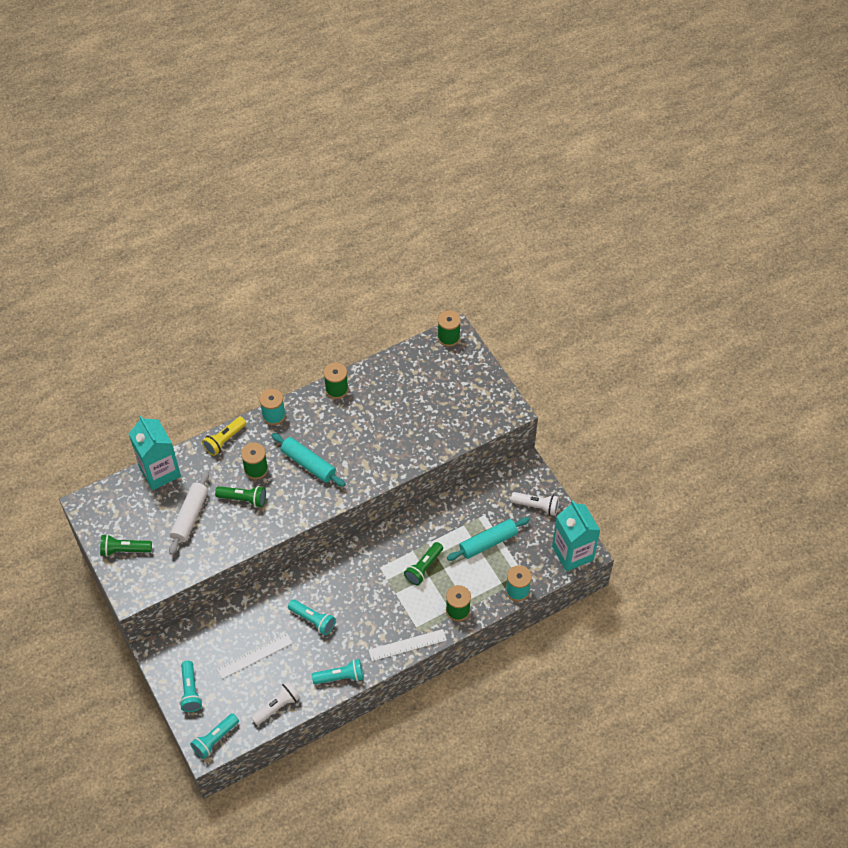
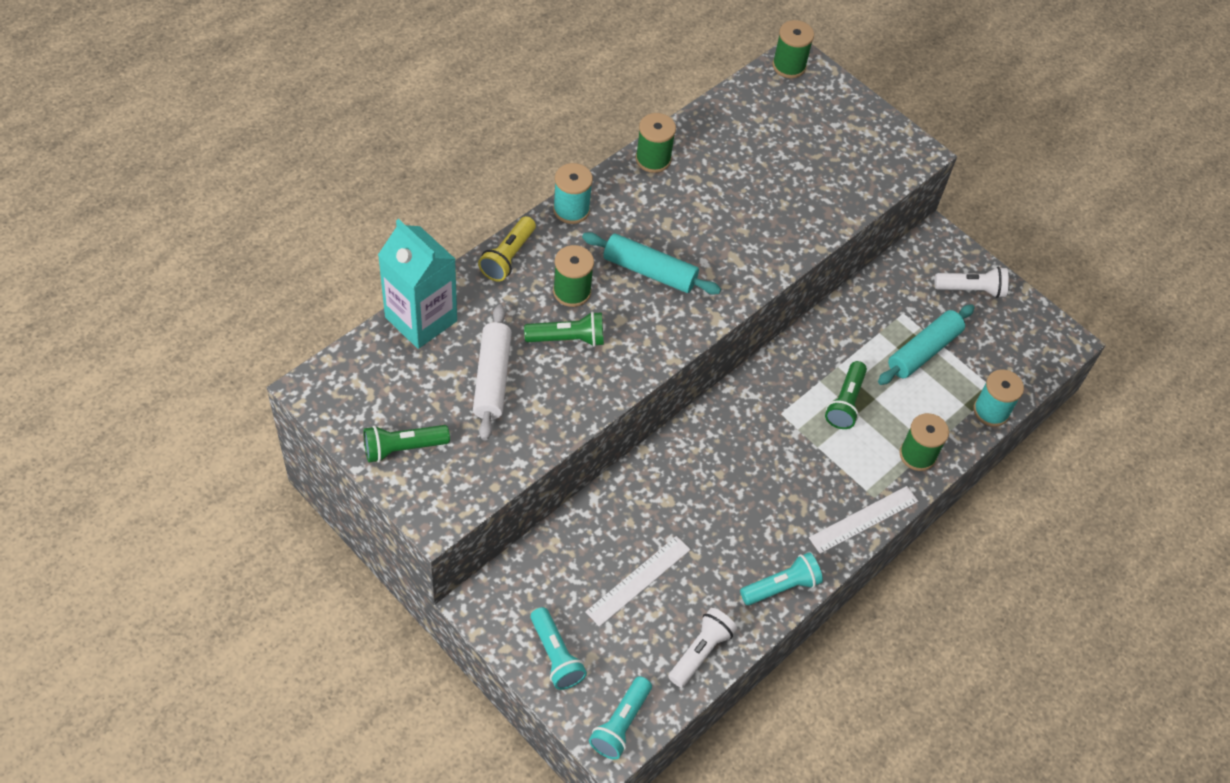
camera: 20 degrees left, 0 degrees up
turquoise flashlight [288,600,336,635] -> none
turquoise carton [552,501,600,572] -> none

